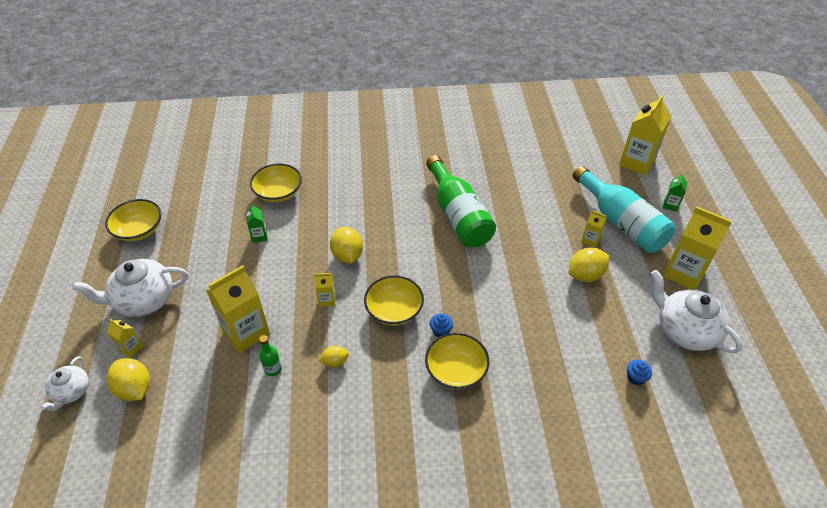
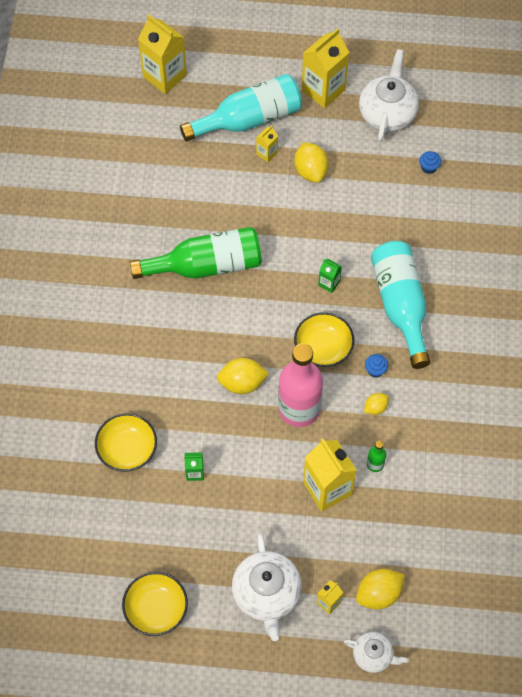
camera: 80 degrees left, 15 degrees up
yellow carton [314,273,335,307] -> pink bottle [278,343,323,427]
yellow lemon [319,346,349,367] -> yellow lemon turned 60 degrees clockwise [364,393,389,415]
yellow bowl [425,333,489,389] -> turquoise bottle [371,241,430,369]
blue cupcake [430,313,453,337] -> blue cupcake moved to [365,354,388,378]
white teapot [651,270,743,353] -> white teapot turned 135 degrees clockwise [359,49,419,142]
green carton [662,173,687,212] -> green carton moved to [318,259,342,293]

